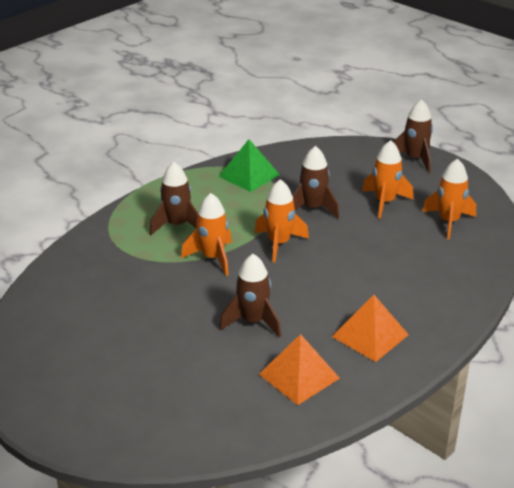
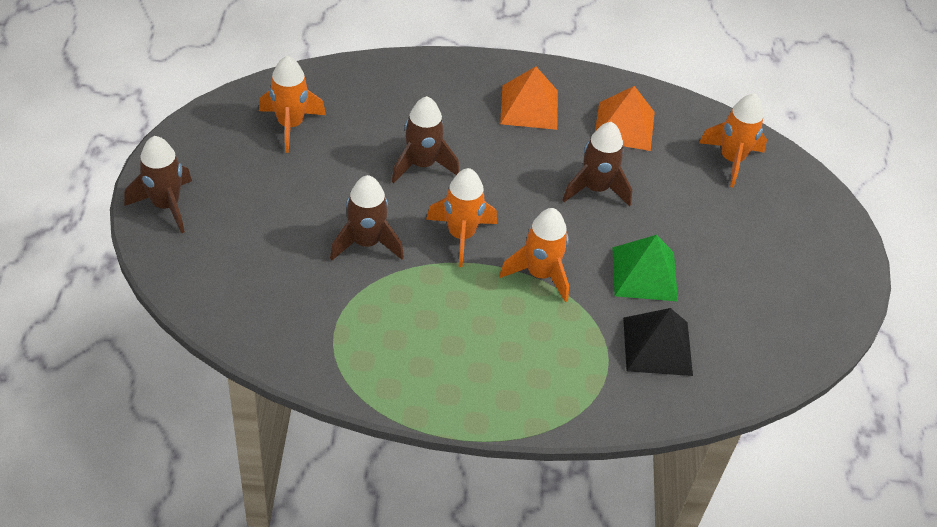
camera: 135 degrees left, 15 degrees up
brown rocket [150,162,198,235] -> brown rocket moved to [392,96,459,183]
green pyramid [218,139,280,192] -> green pyramid moved to [612,235,678,301]
orange rocket [362,140,413,219] -> orange rocket moved to [699,93,767,187]
none -> black pyramid [623,308,693,376]

